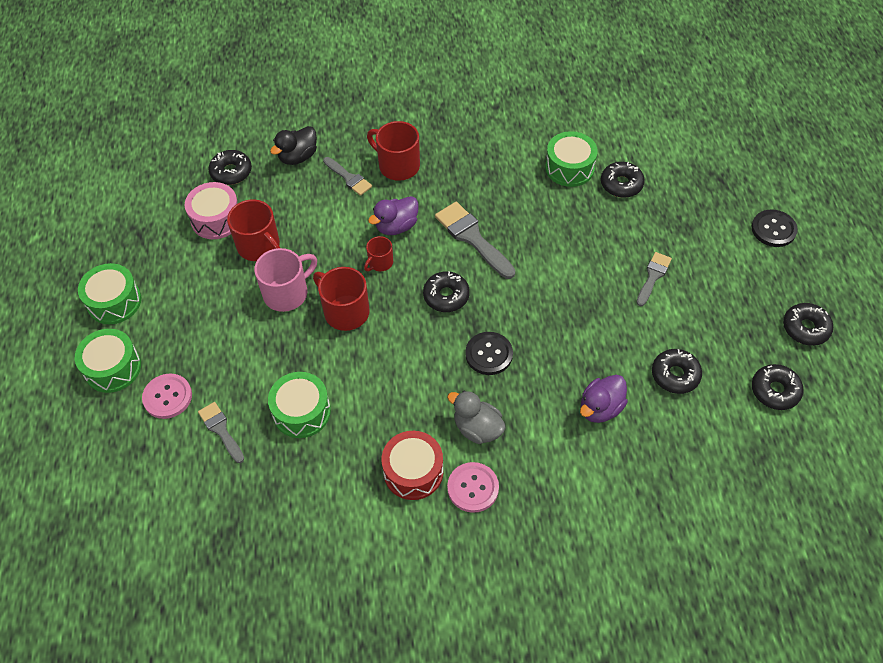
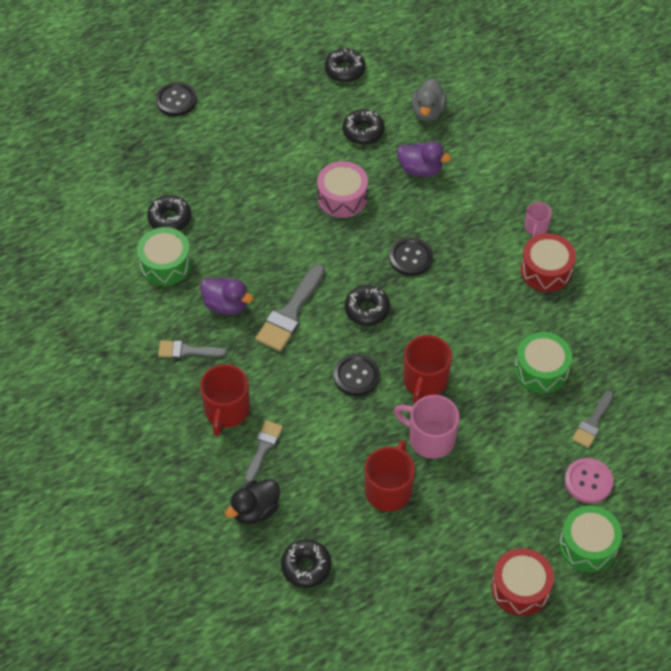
camera: 115 degrees left, 0 degrees up
green drum [78,263,141,324] -> red drum [491,548,554,616]
pink drum [185,182,238,239] -> pink drum moved to [317,161,368,218]
black duck [270,126,317,165] -> black duck turned 120 degrees clockwise [225,479,280,525]
red mug [364,236,393,271] -> black button [334,354,380,396]
purple duck [368,196,419,235] -> purple duck moved to [200,277,253,315]
grey duck [447,391,506,444] -> grey duck moved to [411,78,447,121]
pink button [447,462,499,513] -> pink mug [525,202,552,238]
grey brush [637,252,672,306] -> grey brush moved to [158,340,227,359]
black donut [783,303,833,346] -> none

